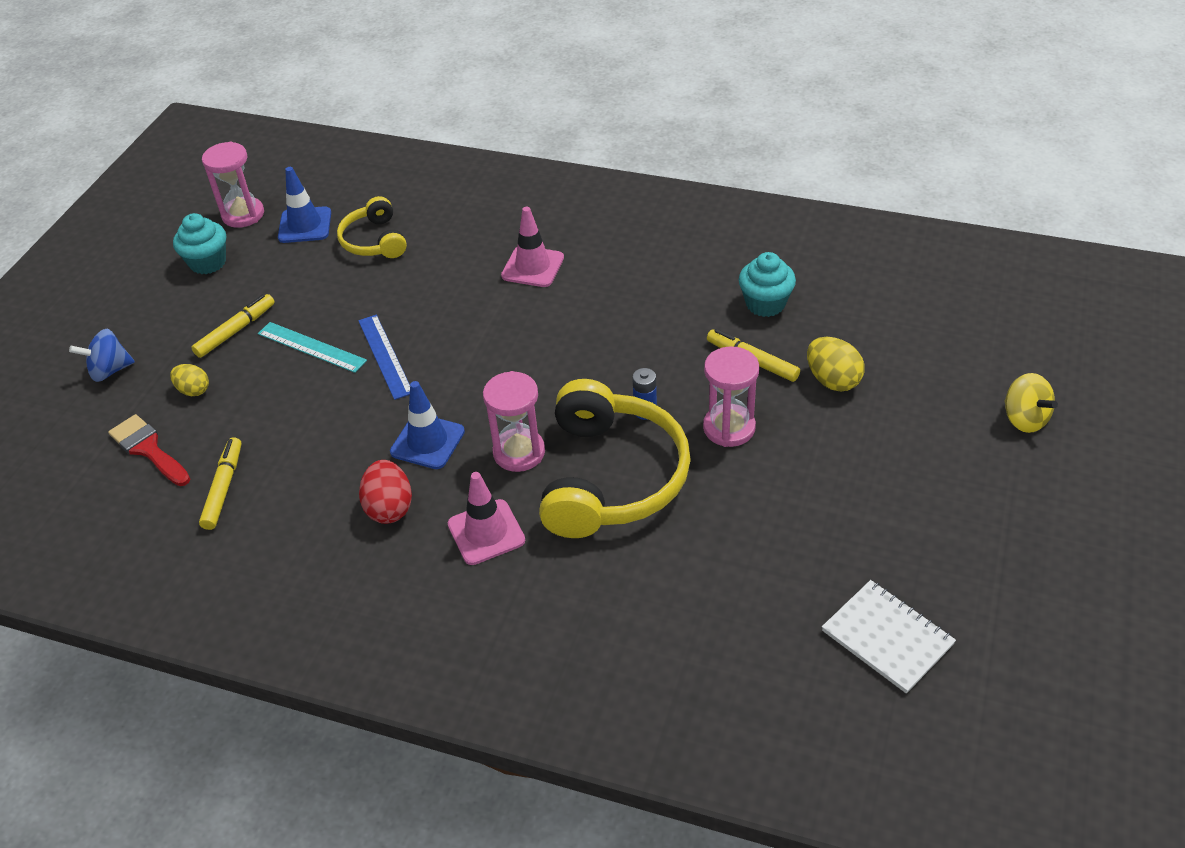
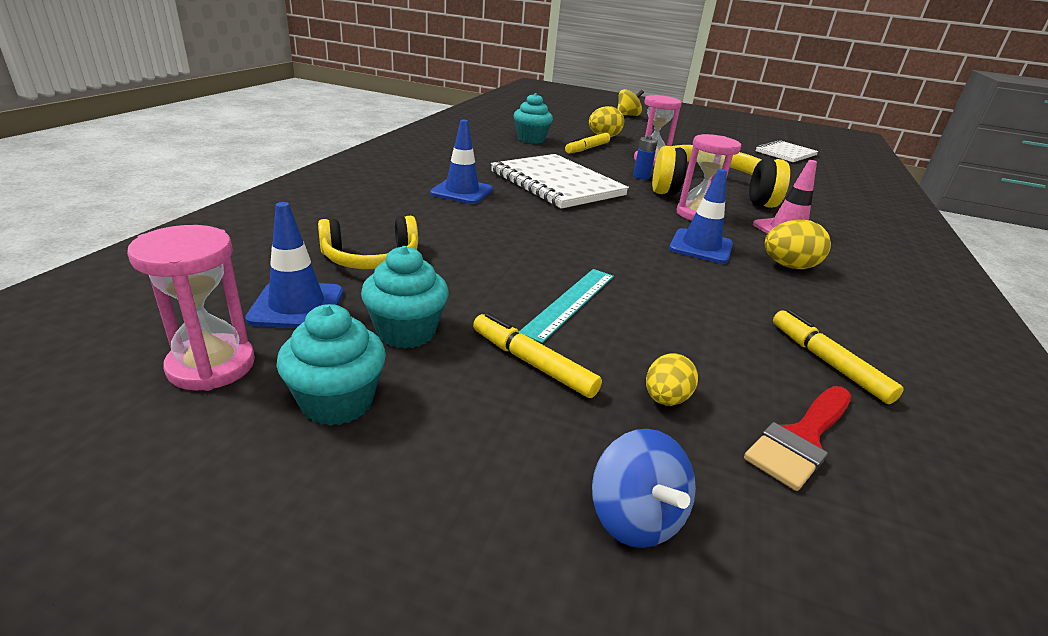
camera: 95 degrees left, 15 degrees down
yellow marker [199,437,242,530] -> yellow marker turned 60 degrees clockwise [773,309,904,404]
blue ruler [358,315,410,400] -> none
red egg [359,460,412,524] -> yellow egg [765,220,831,269]
pink traffic cone [501,207,564,287] -> blue traffic cone [430,120,493,204]
none -> turquoise cupcake [361,246,449,349]
none -> white notebook [491,154,629,209]

